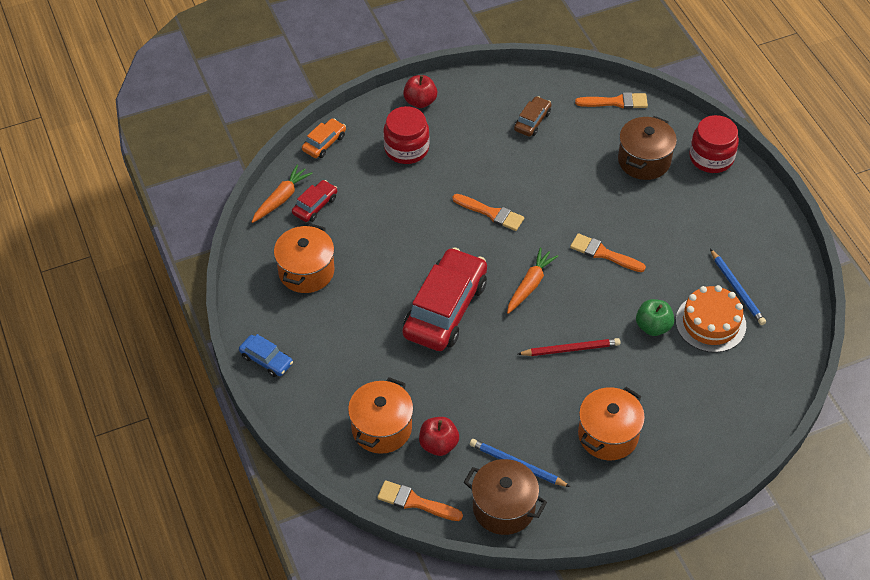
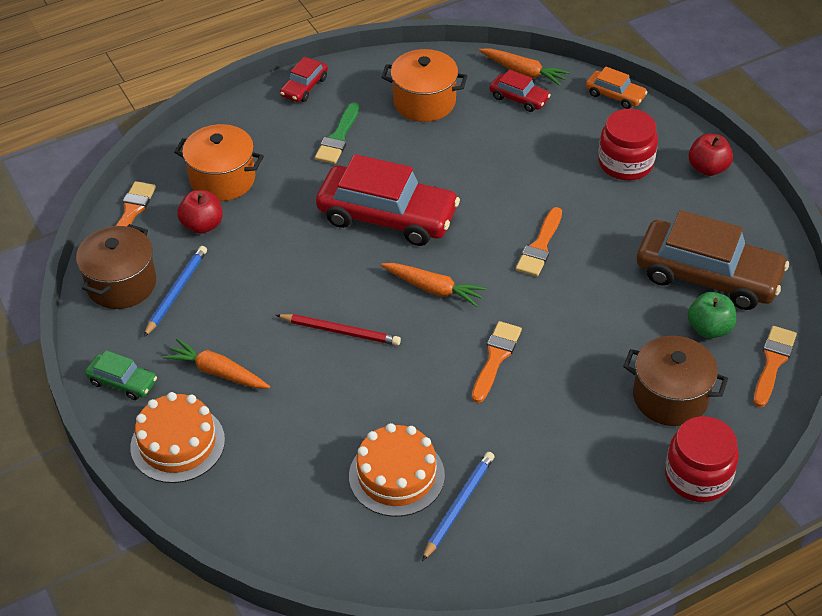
camera: 85 degrees right, 5 degrees down
blue car [239,334,293,377] -> red car [280,57,328,102]
brown car [514,96,551,137] -> brown car [637,210,789,310], size x2.14
red pencil [518,338,621,356] -> red pencil turned 60 degrees counterclockwise [276,314,401,346]
orange brush [575,92,648,109] -> orange brush turned 150 degrees counterclockwise [753,326,797,407]
orange pot [578,387,645,460] -> orange carrot [163,339,270,389]
green apple [636,299,674,336] -> green apple moved to [688,292,736,338]
blue pencil [710,249,766,325] -> blue pencil turned 150 degrees clockwise [422,452,494,561]
none -> green car [85,350,157,400]
none -> orange cake [130,392,225,483]
none -> green brush [315,102,359,164]

